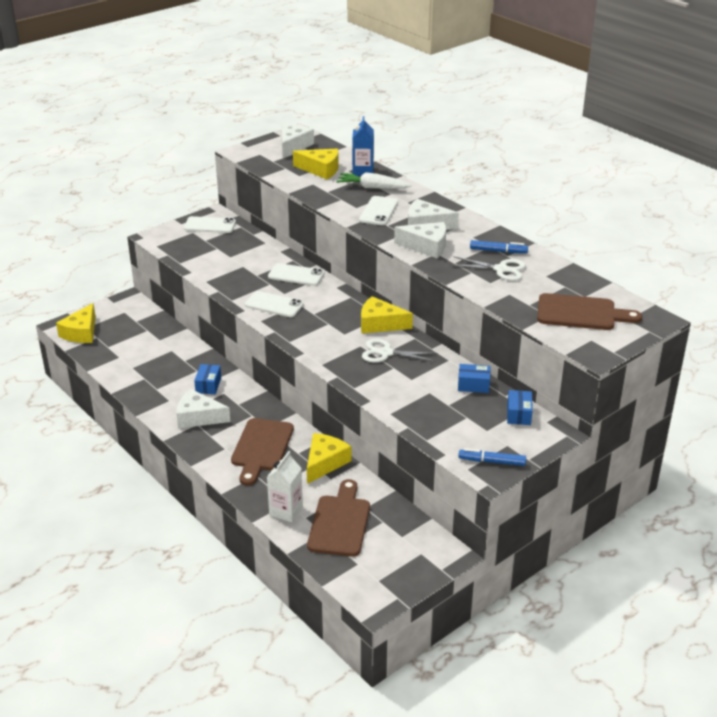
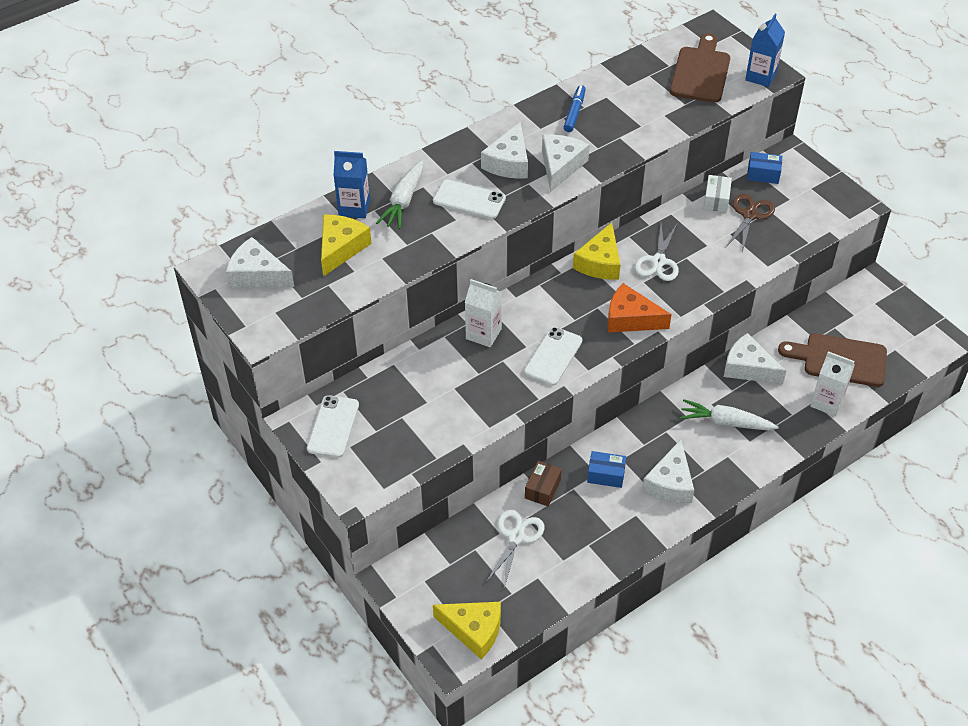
camera: 85 degrees left, 15 degrees up
brown cutting board [231,418,294,485] -> white carrot [680,399,779,430]
white phone [268,263,324,286] -> white carton [465,279,502,347]
yellow cheese [307,433,351,484] -> white cheese [724,333,786,384]
white scissors [450,256,526,281] -> white scissors moved to [486,510,544,588]
blue box [458,364,491,393] -> white box [704,175,732,212]
blue marker [458,448,526,466] -> none
none -> brown box [525,461,562,506]
none -> orange cheese [608,283,672,333]
none -> brown scissors [726,194,775,252]
none -> blue carton [745,14,785,87]

